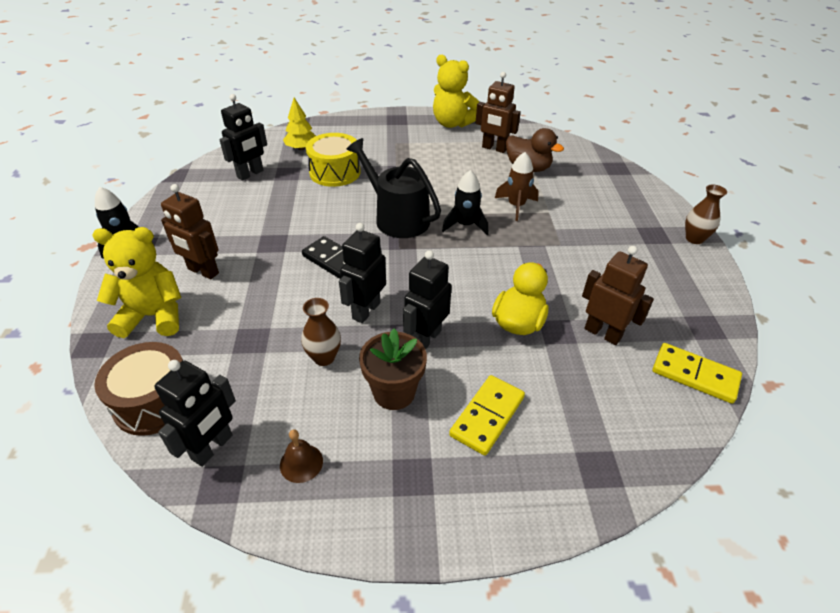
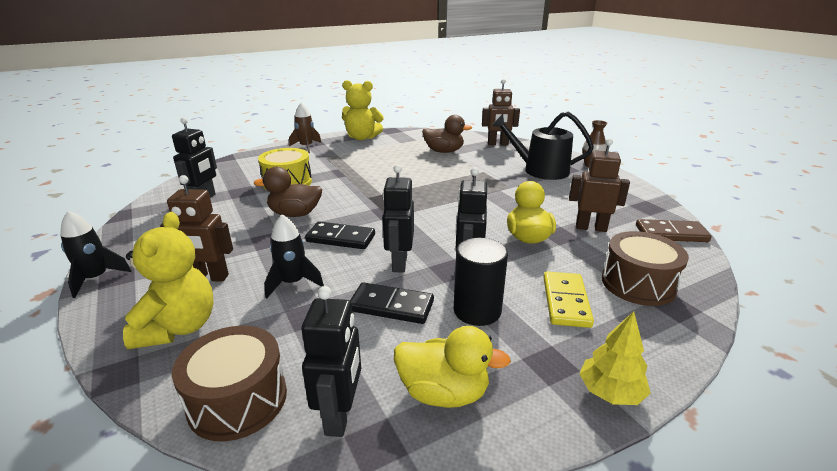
camera: 25 degrees left, 15 degrees down
yellow teddy bear [92,227,181,338] -> yellow teddy bear turned 120 degrees clockwise [123,212,214,349]
brown bell [280,430,323,483] -> yellow duck [394,326,511,408]
yellow tree [283,98,316,150] -> yellow tree moved to [579,311,651,405]
brown vase [301,298,341,366] -> black domino [350,282,434,324]
black watering can [346,138,441,238] -> black watering can moved to [491,111,594,180]
brown flower pot [359,328,427,410] -> black cylinder [454,238,508,326]
black rocket [442,170,488,235] -> black rocket moved to [264,214,324,298]
brown robot [476,72,521,153] -> brown robot moved to [482,79,520,145]
brown rocket [495,152,539,221] -> brown rocket moved to [289,103,321,153]
yellow domino [653,343,742,404] -> brown domino [636,219,712,242]
none -> brown duck [254,167,322,217]
none -> brown drum [602,231,689,306]

